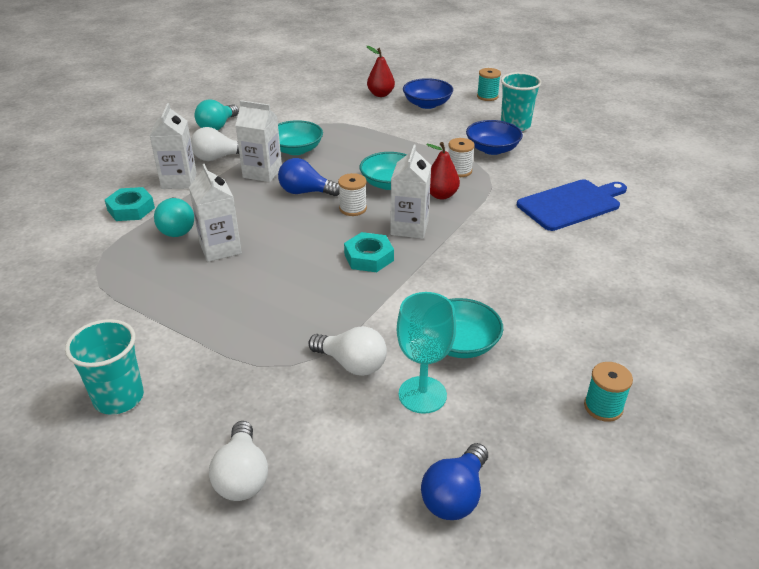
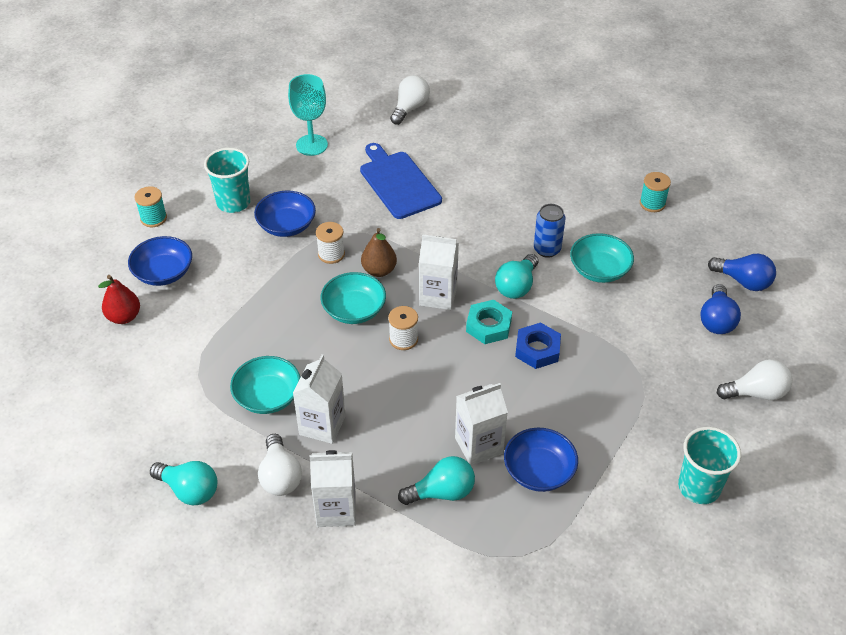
camera: 90 degrees left, 10 degrees up
turquoise nut [105,187,155,221] -> none
blue light bulb [278,158,339,196] -> blue light bulb moved to [700,284,741,334]
white light bulb [308,326,387,376] -> white light bulb moved to [390,75,430,125]
turquoise goblet [397,292,456,414] -> turquoise goblet moved to [288,74,328,156]
red pear [426,142,460,200] -> brown pear [361,228,397,277]
none -> turquoise light bulb [495,254,538,299]
none -> blue bowl [504,428,578,492]
none -> blue nut [515,322,561,369]
none -> blue can [534,204,565,258]

